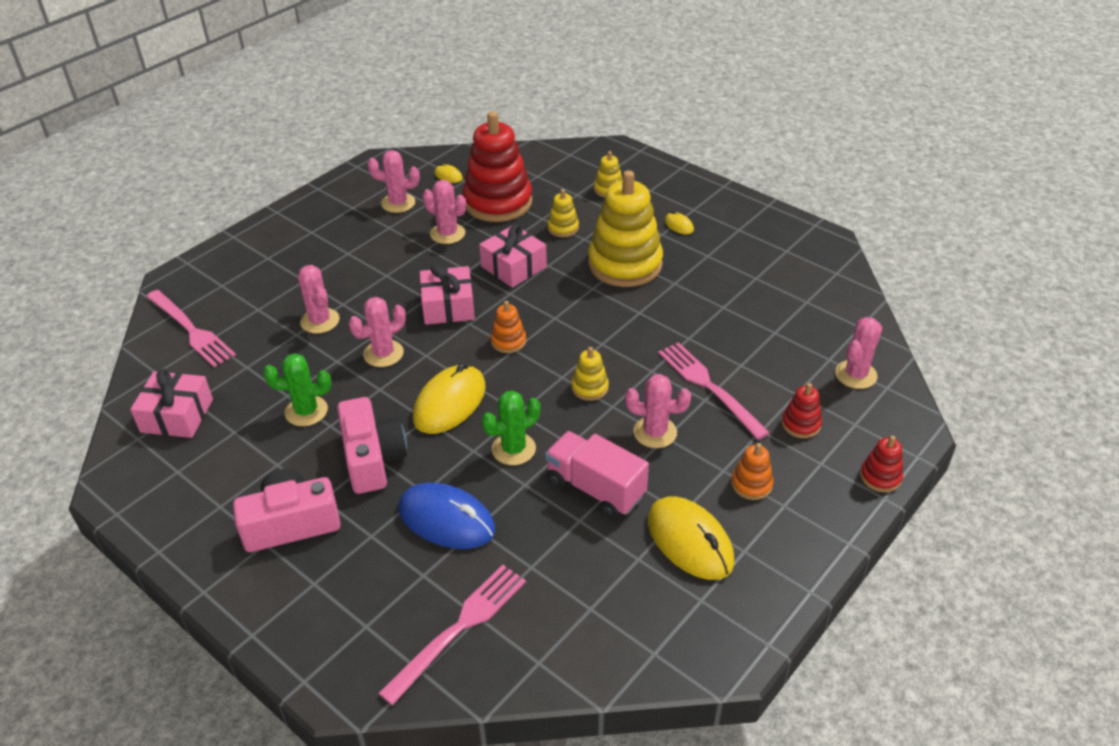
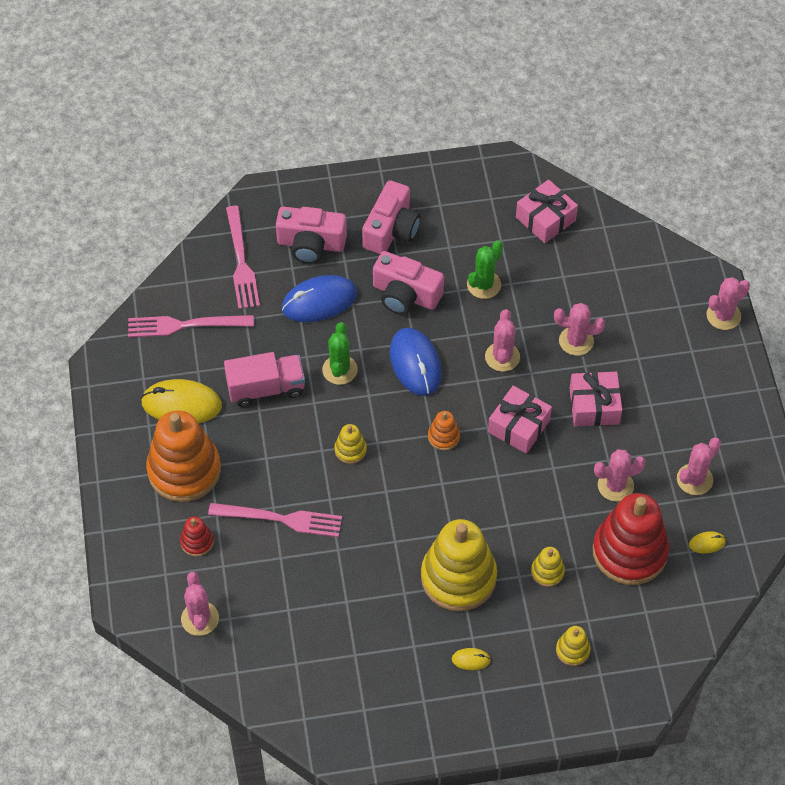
camera: 130 degrees right, 15 degrees up
pink fork [146,290,236,367] -> pink fork moved to [128,315,254,337]
yellow mouse [413,363,486,434] -> blue mouse [390,328,442,396]
pink gift [479,224,547,288] -> pink gift moved to [570,372,622,426]
pink cactus [625,374,691,448] -> pink cactus moved to [707,277,750,330]
orange stacking toy [731,443,773,500] -> orange stacking toy [146,410,221,502], size x2.27
red stacking toy [860,435,903,492] -> none
none -> pink camera [276,207,347,264]

